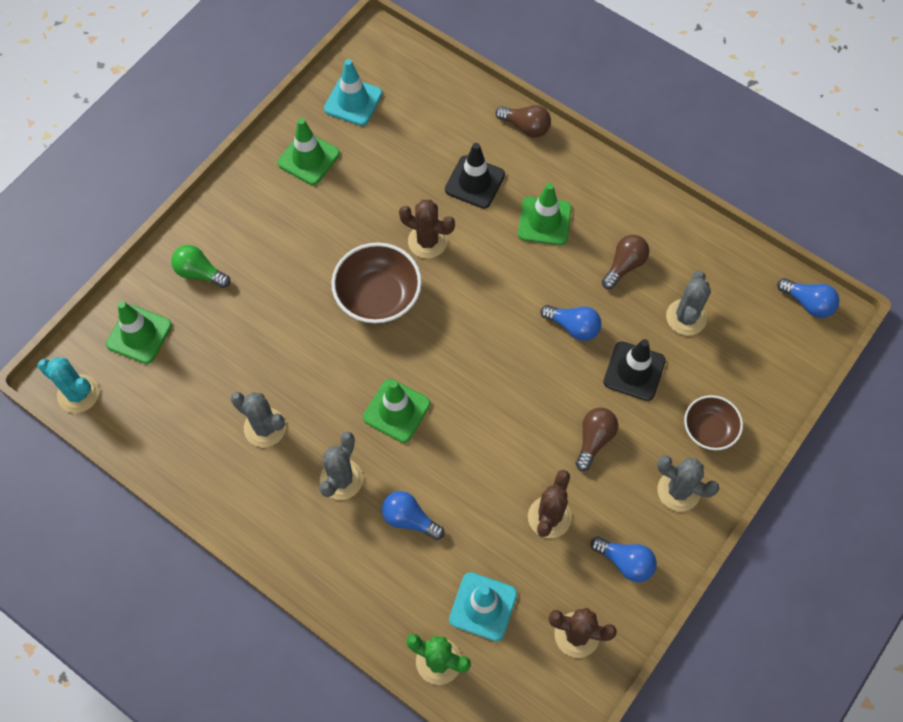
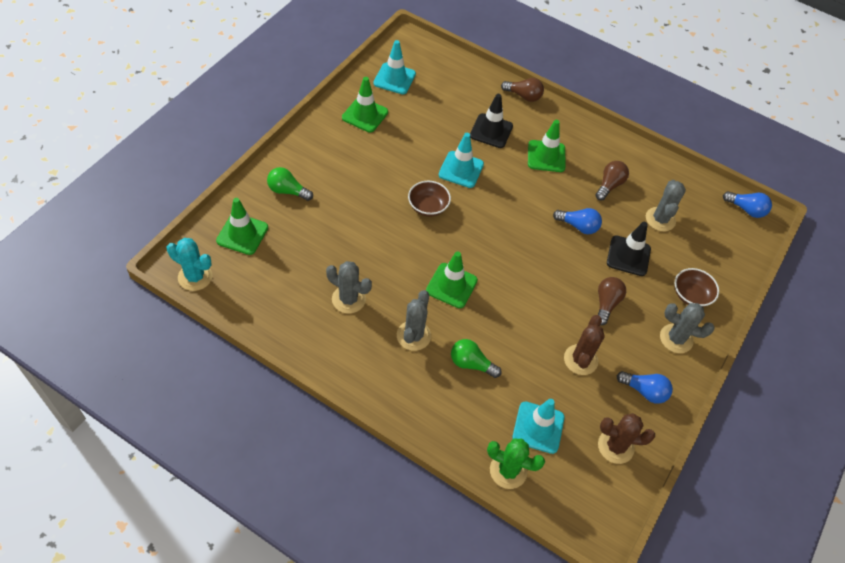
camera: 10 degrees left, 10 degrees down
brown bowl [331,242,422,324] -> brown bowl [408,181,451,217], size x0.62
blue light bulb [382,491,444,540] -> green light bulb [451,339,501,378]
brown cactus [399,200,455,258] -> turquoise traffic cone [439,133,484,188]

